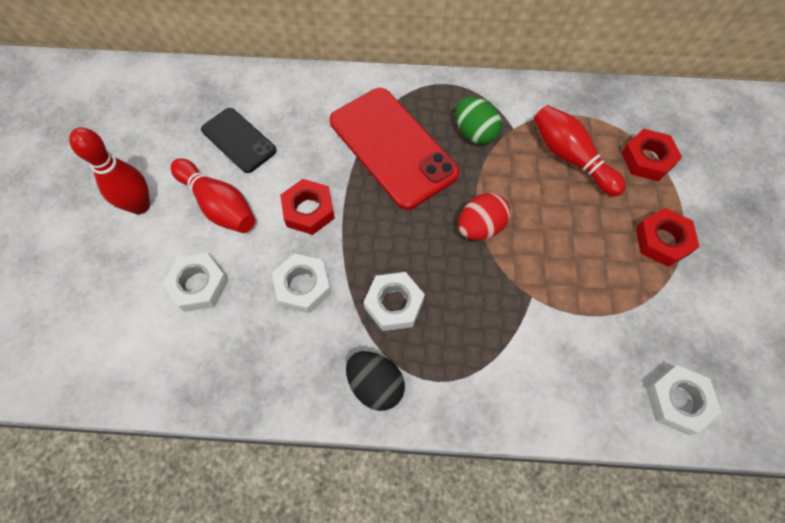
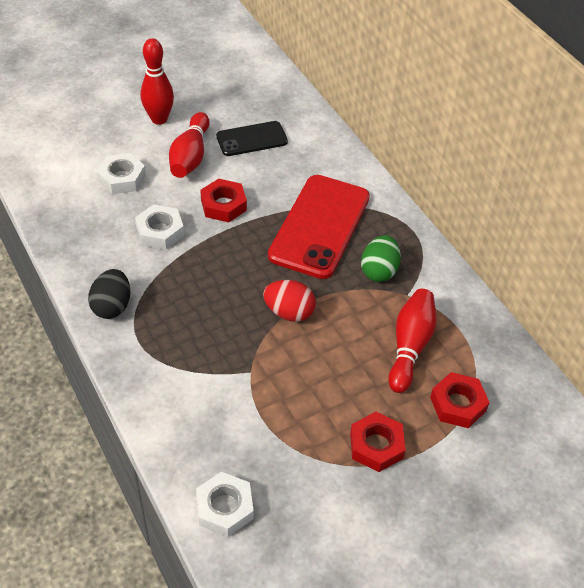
camera: 55 degrees right, 15 degrees down
black phone [201,108,277,173] -> black phone turned 60 degrees clockwise [216,121,288,156]
white nut [364,272,425,331] -> none

